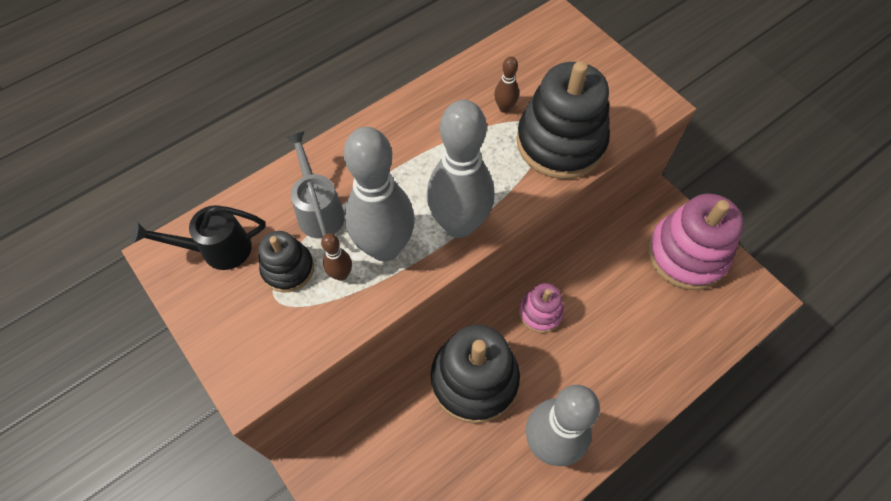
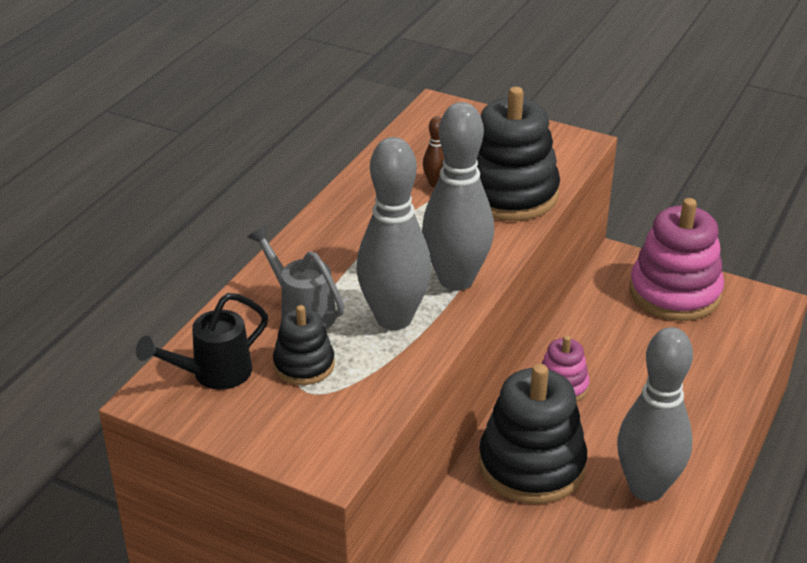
camera: 25 degrees left, 25 degrees down
brown bowling pin [321,233,352,281] -> none

